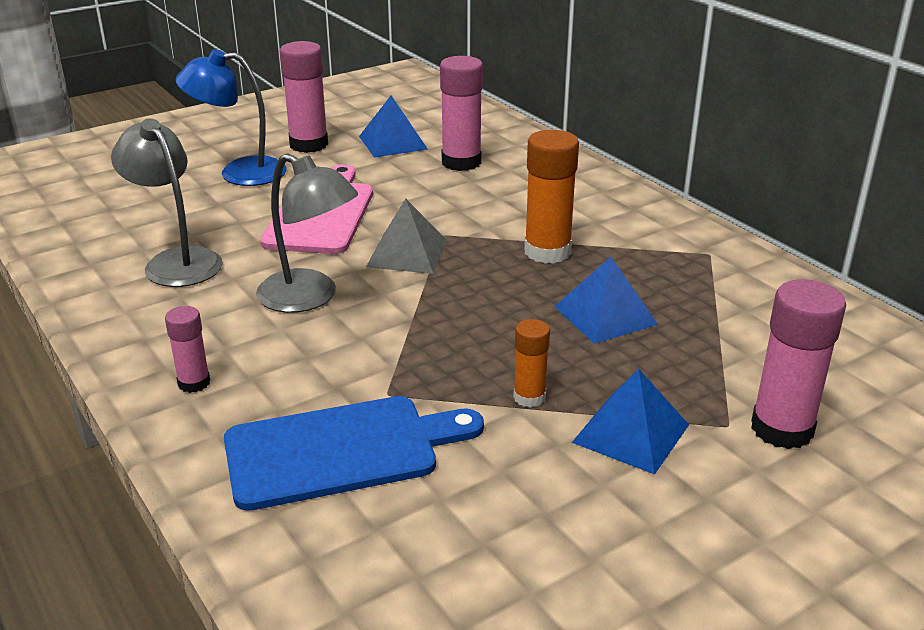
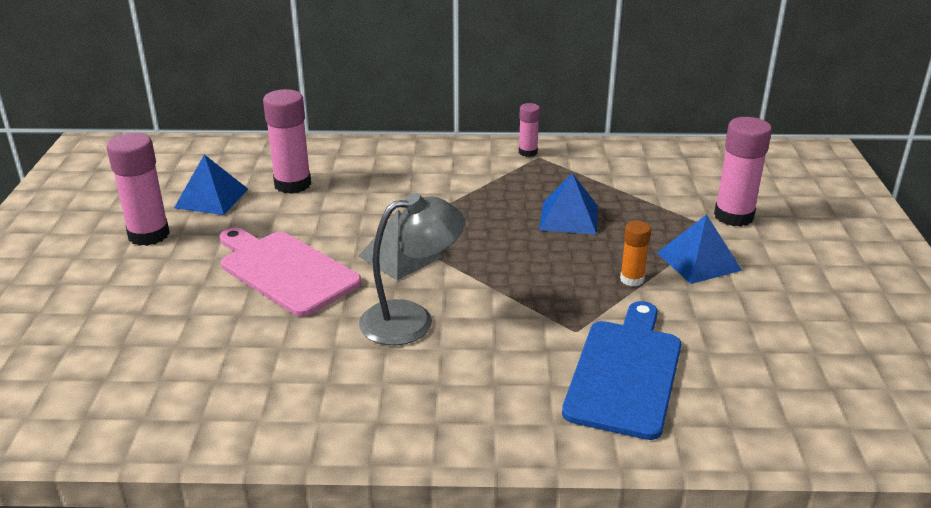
camera: 55 degrees left, 0 degrees up
grey lamp [111,118,223,287] -> none
pink glue stick [165,306,210,393] -> pink glue stick moved to [519,103,540,157]
blue lamp [176,49,286,186] -> none
orange glue stick [524,130,579,264] -> none

